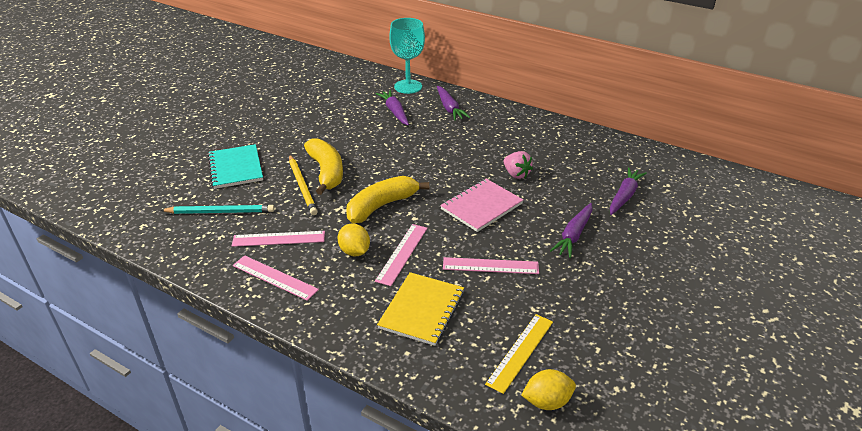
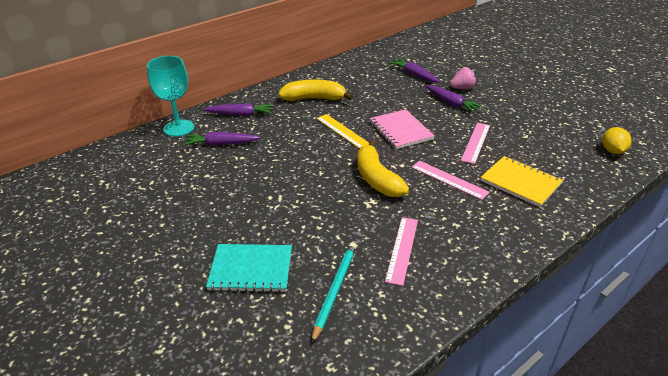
camera: 70 degrees left, 0 degrees up
pink ruler [233,255,319,301] -> none
yellow pencil [289,155,318,215] -> none
yellow banana [304,138,343,195] -> yellow banana moved to [278,79,353,101]
yellow lemon [337,224,370,256] -> none
yellow ruler [485,314,553,394] -> yellow ruler moved to [316,114,369,149]
pink strawberry [504,151,533,179] -> pink strawberry moved to [450,68,476,89]

